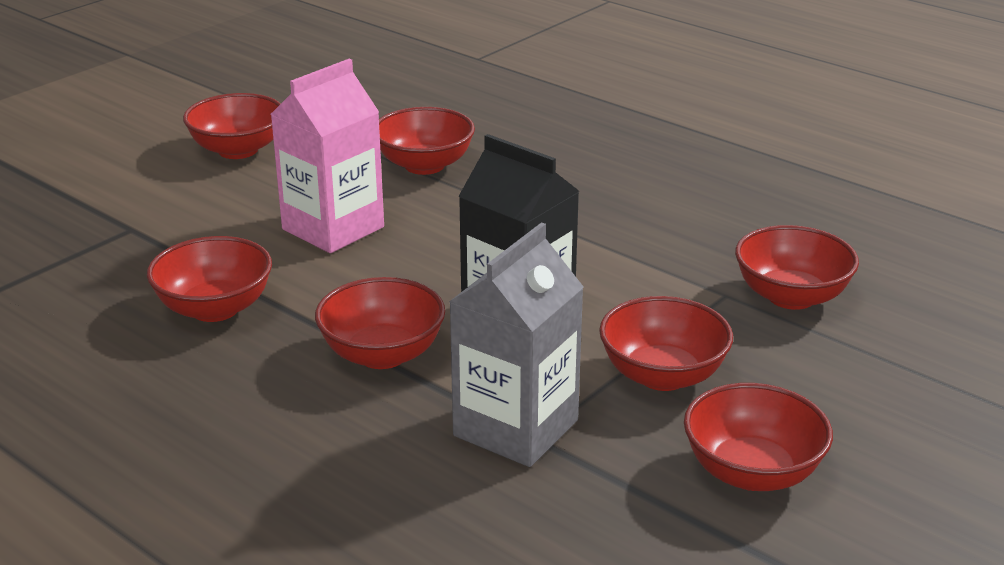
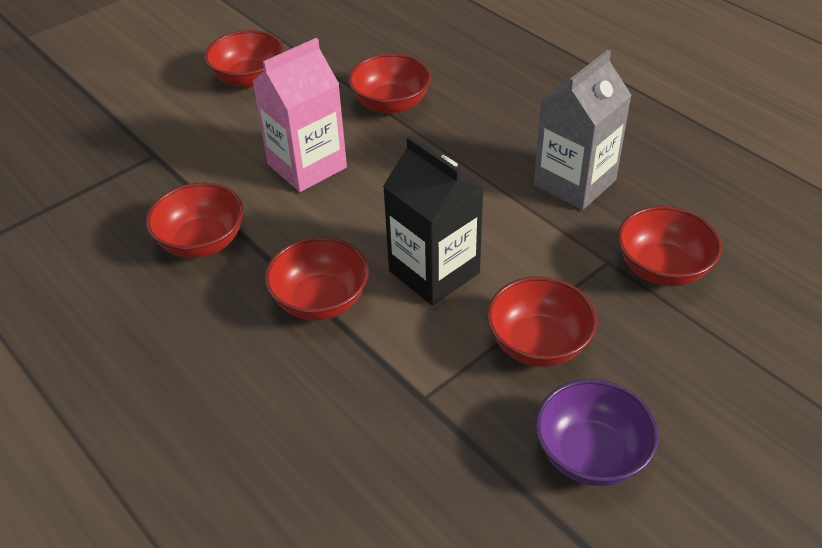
camera: 10 degrees right, 15 degrees up
grey carton [449,222,584,467] -> grey carton moved to [534,50,632,210]
red bowl [684,383,833,491] -> purple bowl [535,379,659,486]

